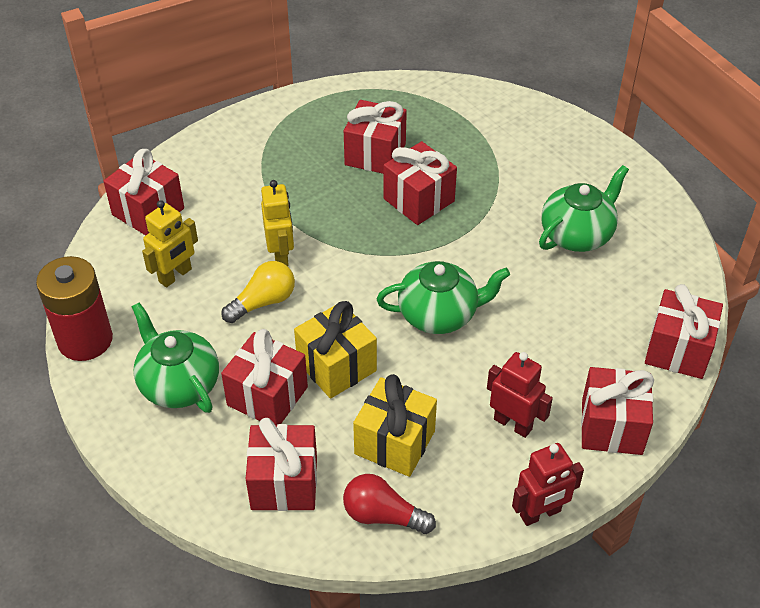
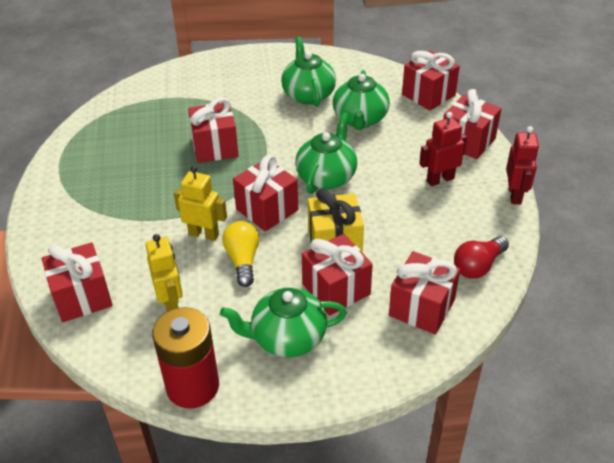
camera: 60 degrees left, 5 degrees down
red gift [344,100,407,174] -> red gift moved to [233,155,298,231]
yellow gift [353,374,437,477] -> none
none -> green teapot [333,70,390,130]

